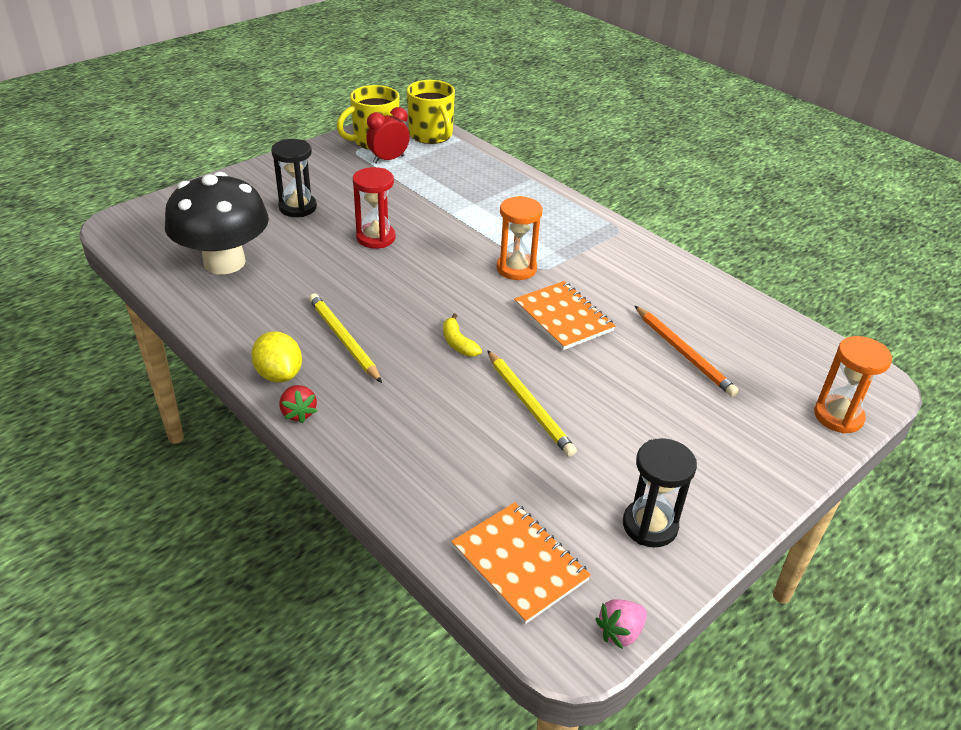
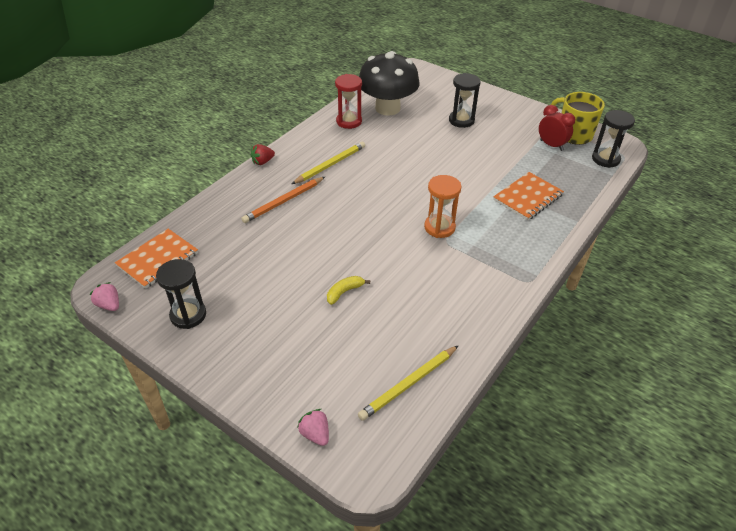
camera: 80 degrees right, 5 degrees up
yellow lemon [251,331,302,382] -> none
red hourglass [353,167,396,249] -> red hourglass moved to [335,74,362,129]
yellow mug [407,80,455,144] -> black hourglass [592,110,635,168]
yellow banana [443,314,482,357] -> yellow banana moved to [327,276,370,305]
yellow pencil [487,350,577,457] -> yellow pencil moved to [358,345,459,421]
orange notebook [514,281,615,350] -> orange notebook moved to [493,172,564,221]
orange pencil [635,306,739,397] -> orange pencil moved to [241,177,325,223]
orange hourglass [814,336,892,434] -> pink strawberry [297,409,329,446]

